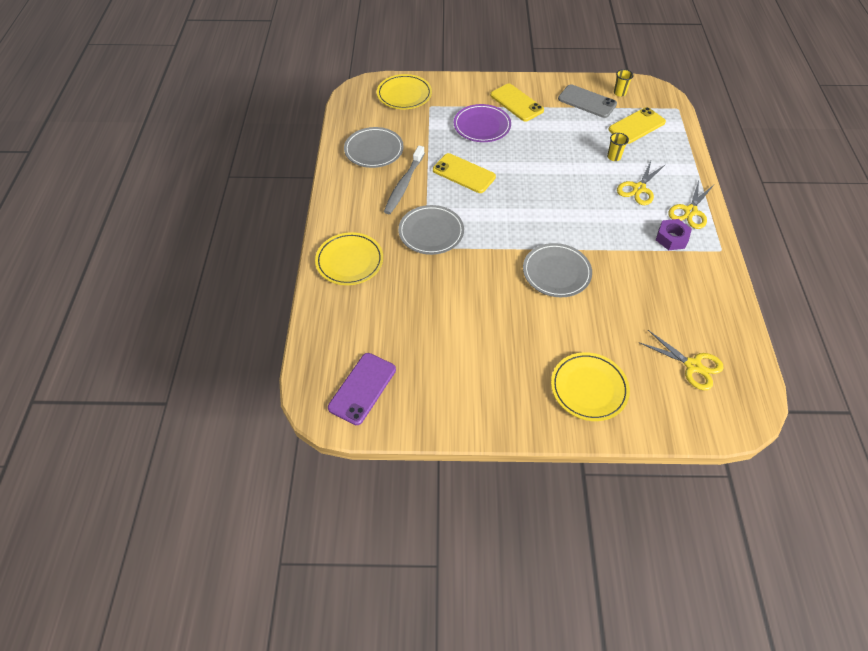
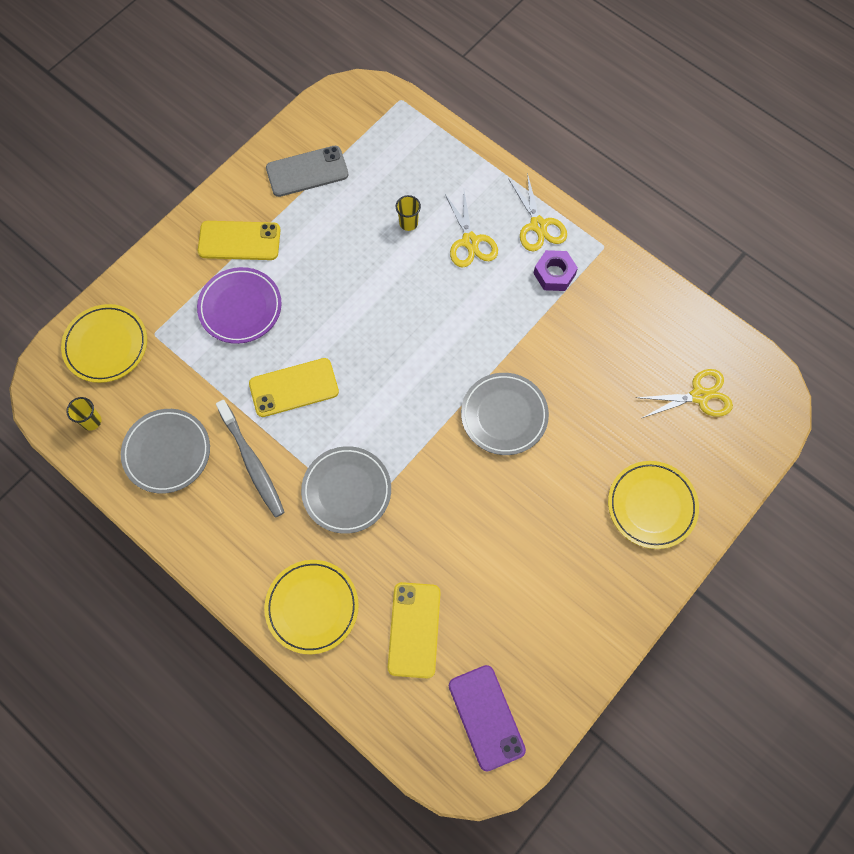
camera: 50 degrees left, 15 degrees up
yellow phone [608,107,666,144] -> yellow phone moved to [388,582,441,678]
yellow cup [614,69,634,97] -> yellow cup moved to [66,397,102,431]

